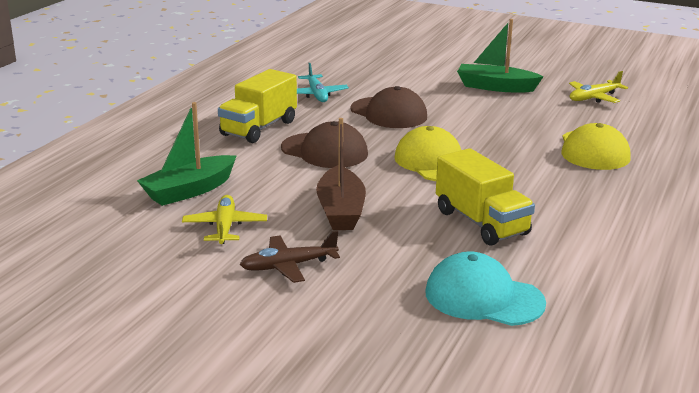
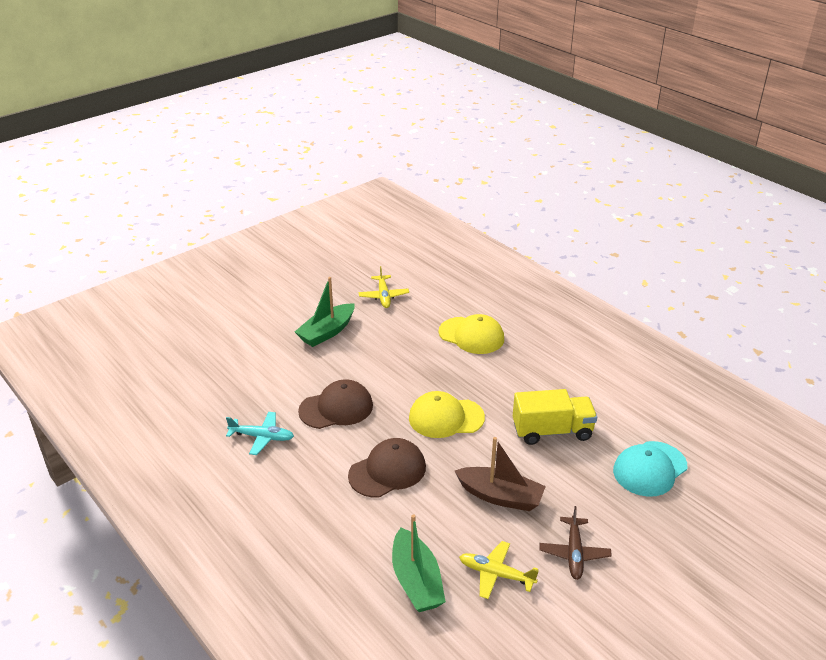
camera: 65 degrees left, 10 degrees up
yellow truck [218,69,297,143] -> none

